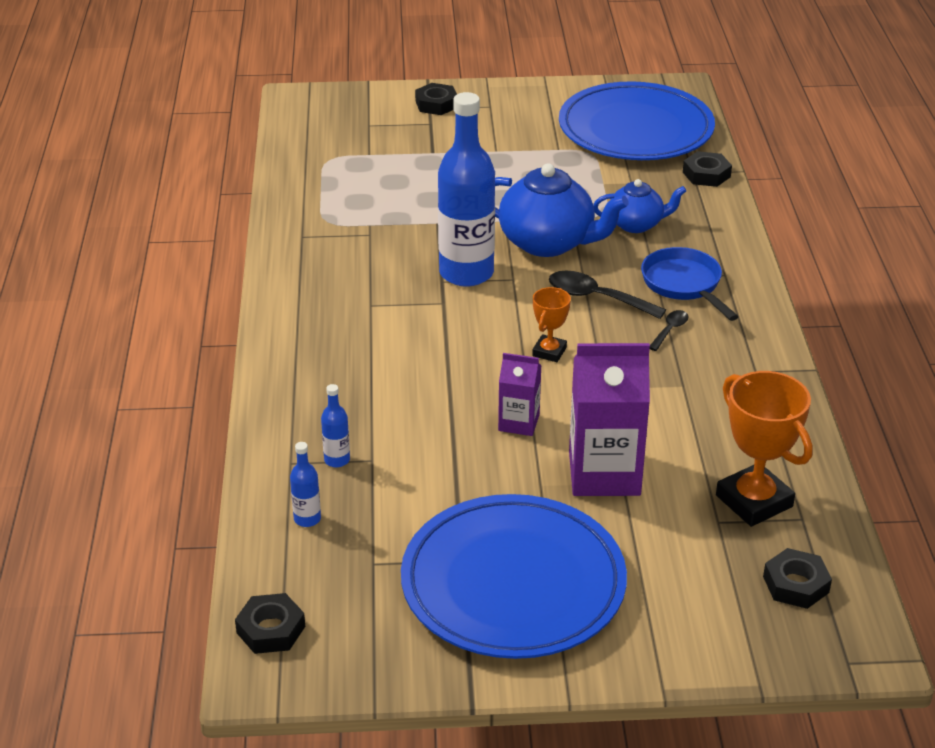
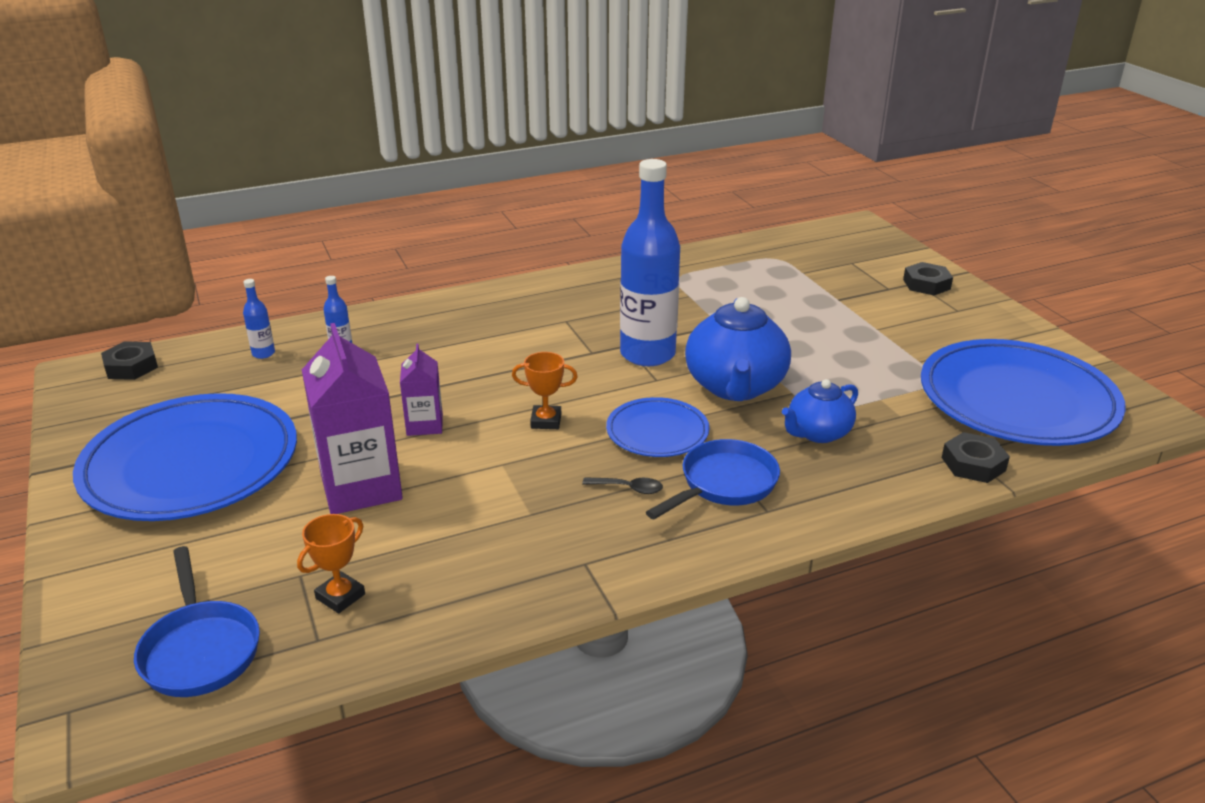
camera: 70 degrees right, 5 degrees down
black spoon [549,271,666,319] -> blue plate [606,397,710,457]
blue teapot [593,179,686,233] -> blue teapot turned 75 degrees clockwise [782,379,858,443]
orange trophy [716,371,813,527] -> orange trophy [297,514,365,613], size x0.55
black nut [763,548,832,609] -> blue pan [134,546,260,697]

